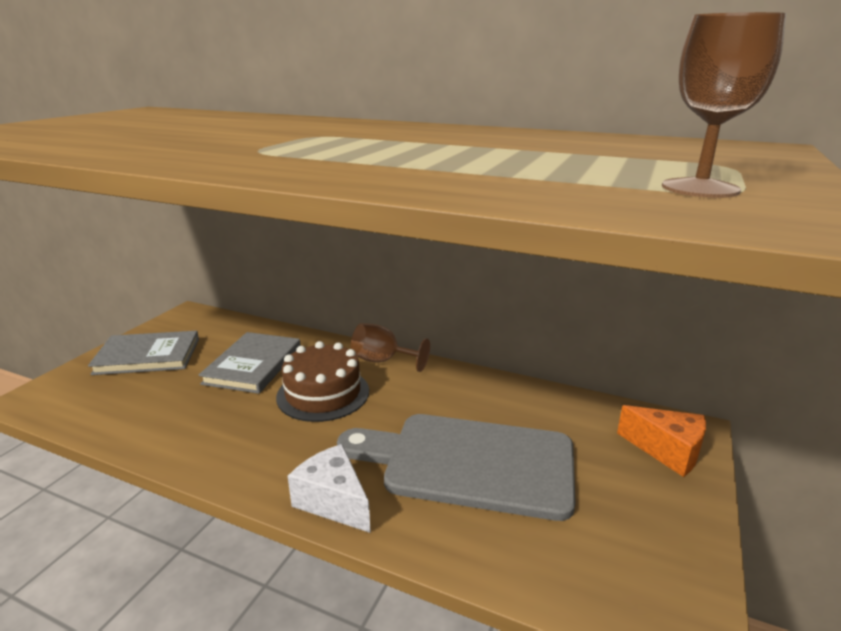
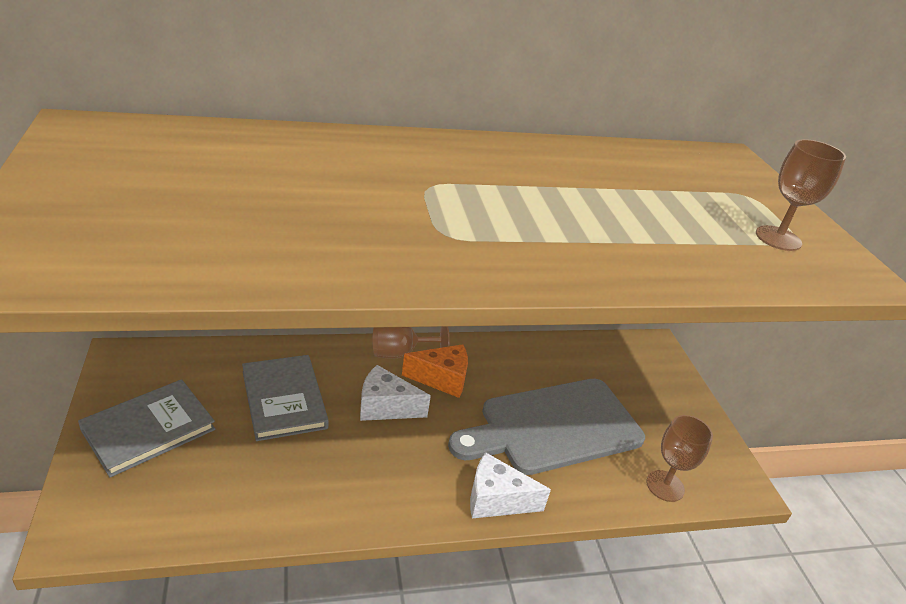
camera: 40 degrees left, 10 degrees up
brown cake [276,341,369,422] -> white cheese [360,365,431,421]
orange cheese [617,405,706,477] -> orange cheese moved to [402,344,468,398]
none -> brown goblet [646,415,713,502]

